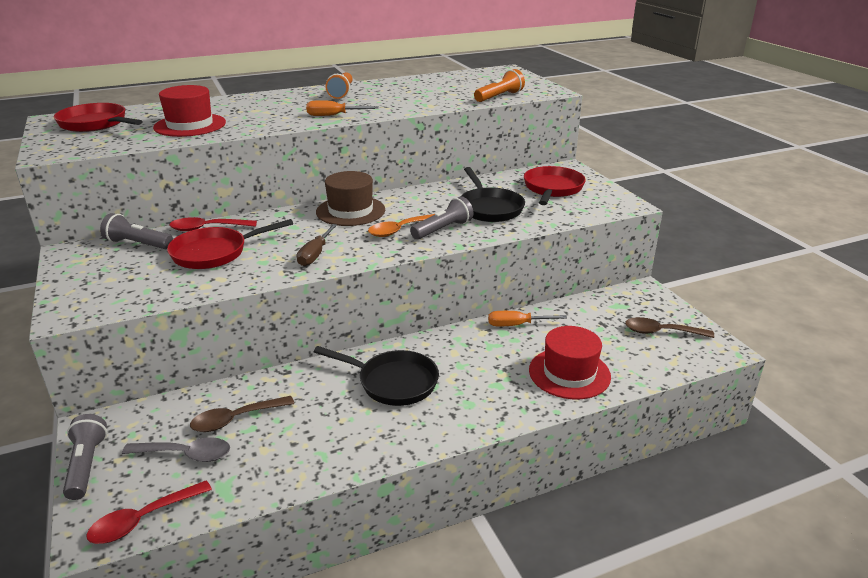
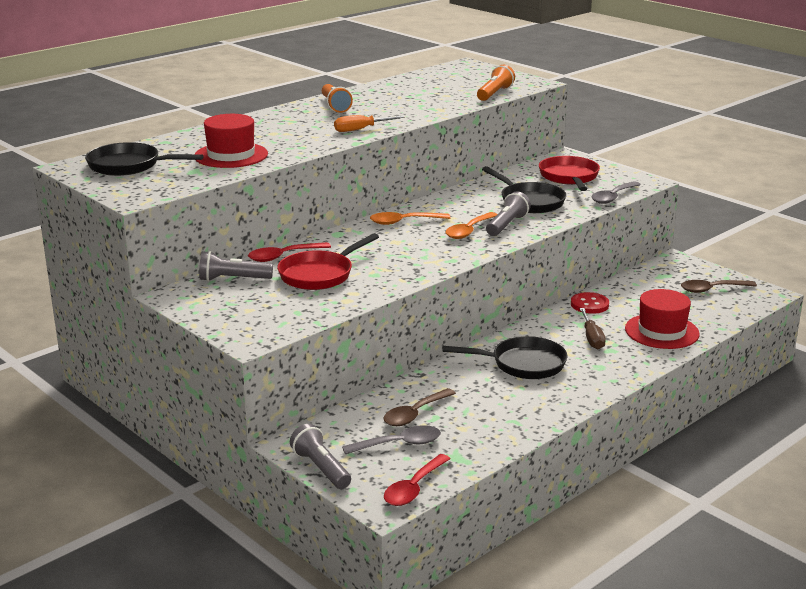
camera: 20 degrees left, 5 degrees down
red pan [54,103,143,132] -> black pan [85,142,203,176]
brown screwdriver [297,224,337,266] -> brown screwdriver moved to [580,308,606,349]
brown hat [316,171,385,226] -> orange spoon [370,212,451,225]
orange screwdriver [488,311,567,326] -> red button [571,292,609,314]
none -> grey spoon [591,181,641,204]

